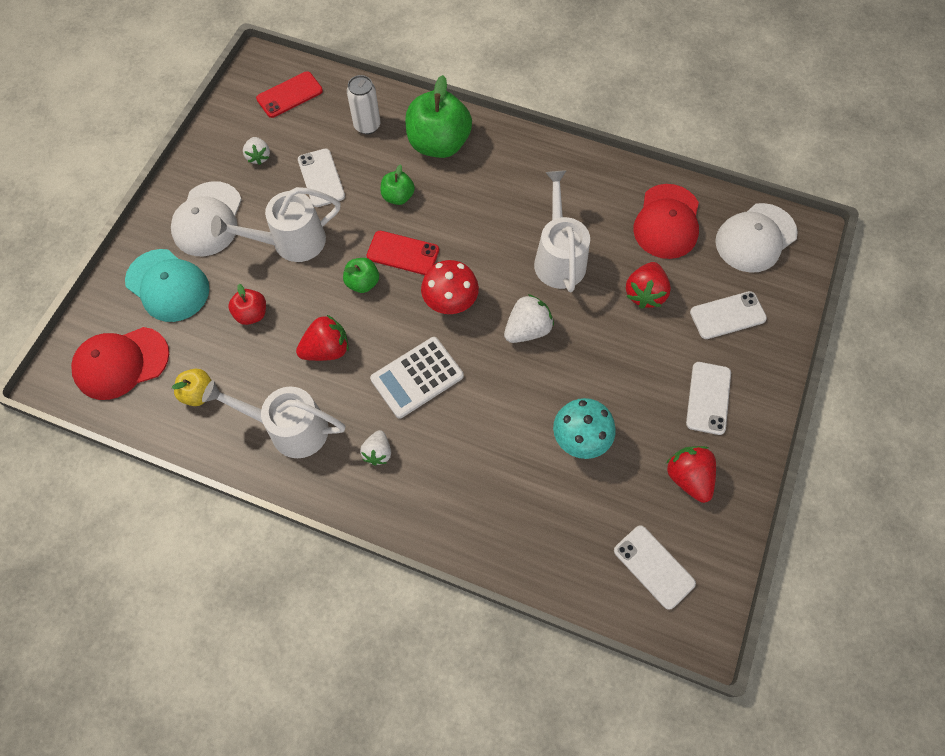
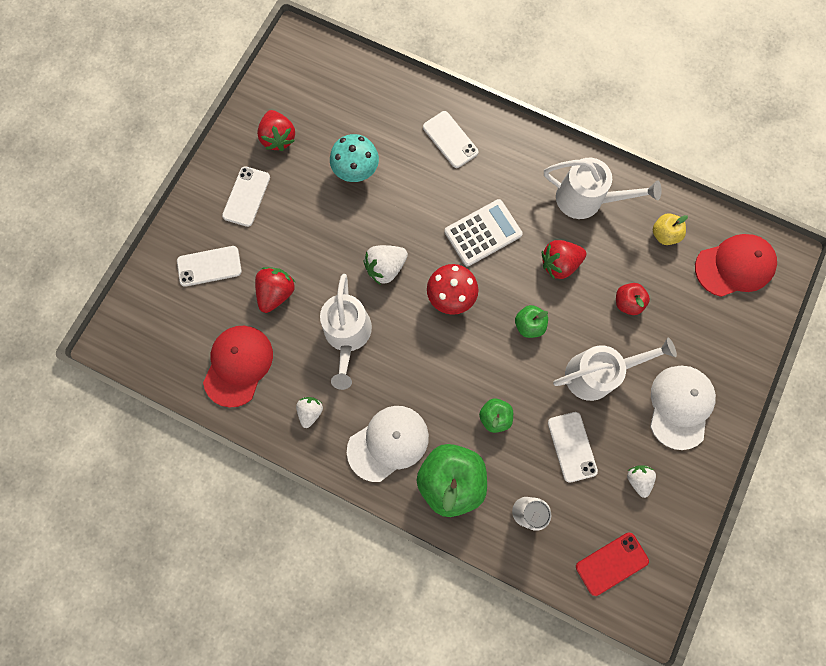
camera: 175 degrees left, 10 degrees up
turquoise cap [125,249,209,322] -> none
white strawberry [360,430,391,466] -> white strawberry moved to [296,397,323,428]
red phone [366,231,439,275] -> none
white phone [614,525,696,610] -> white phone moved to [423,111,479,168]
white cap [715,203,798,273] -> white cap moved to [347,406,429,482]

